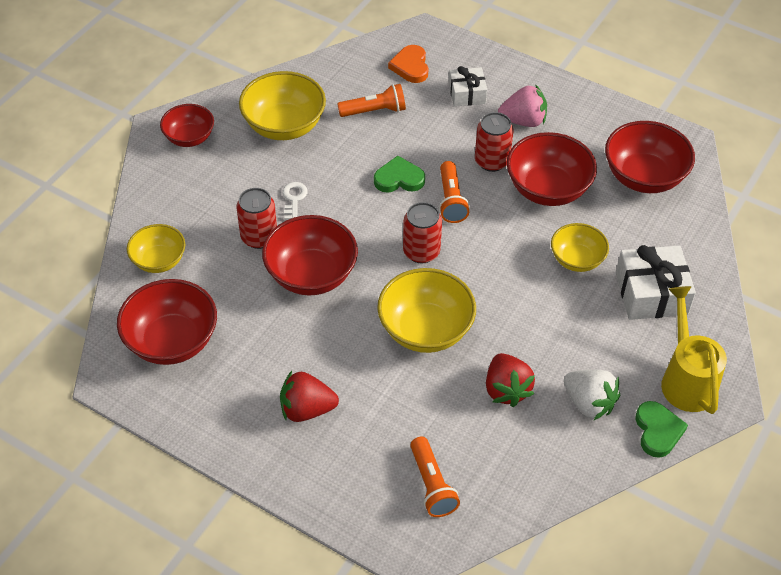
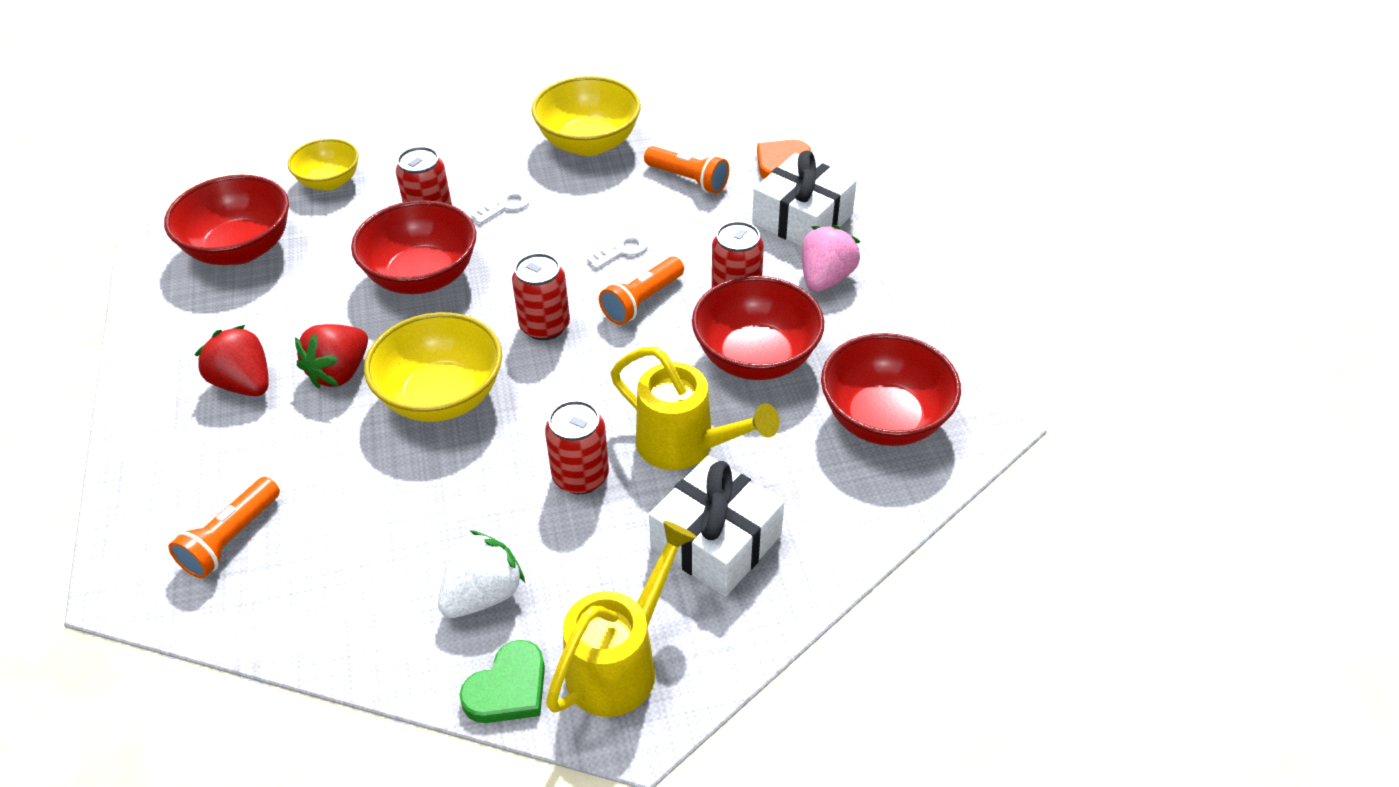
camera: 45 degrees right, 5 degrees down
red bowl [160,104,214,147] -> none
green heart [374,156,425,193] -> white key [587,232,648,269]
white gift [449,66,487,107] -> white gift [752,151,857,247], size x1.63
red strawberry [486,353,535,407] -> red strawberry moved to [295,324,368,389]
pink strawberry [498,84,547,127] -> pink strawberry turned 105 degrees counterclockwise [802,225,860,292]
yellow bowl [551,223,609,272] -> yellow watering can [610,346,779,470]
white strawberry [564,370,620,421] -> white strawberry turned 135 degrees counterclockwise [438,530,525,618]
none -> red can [545,400,609,494]

